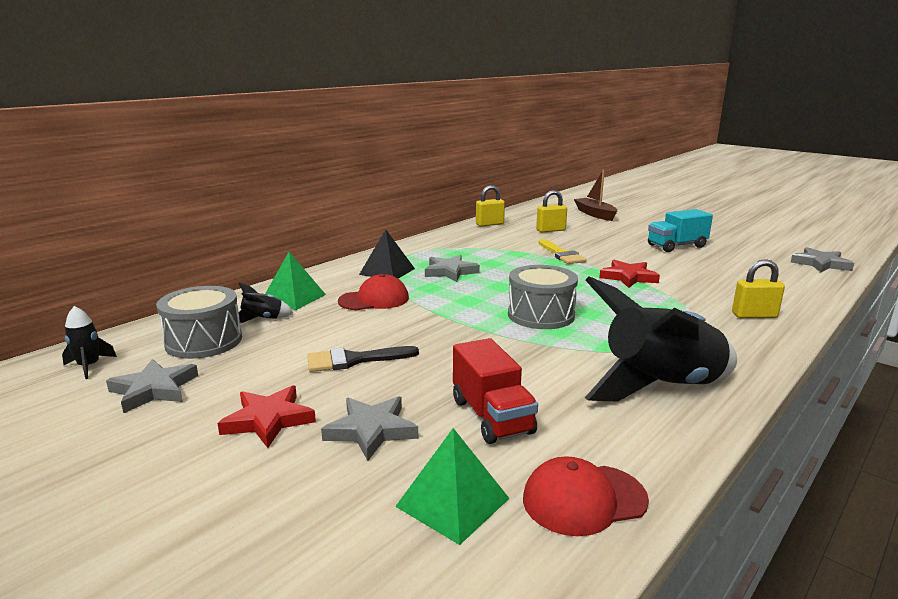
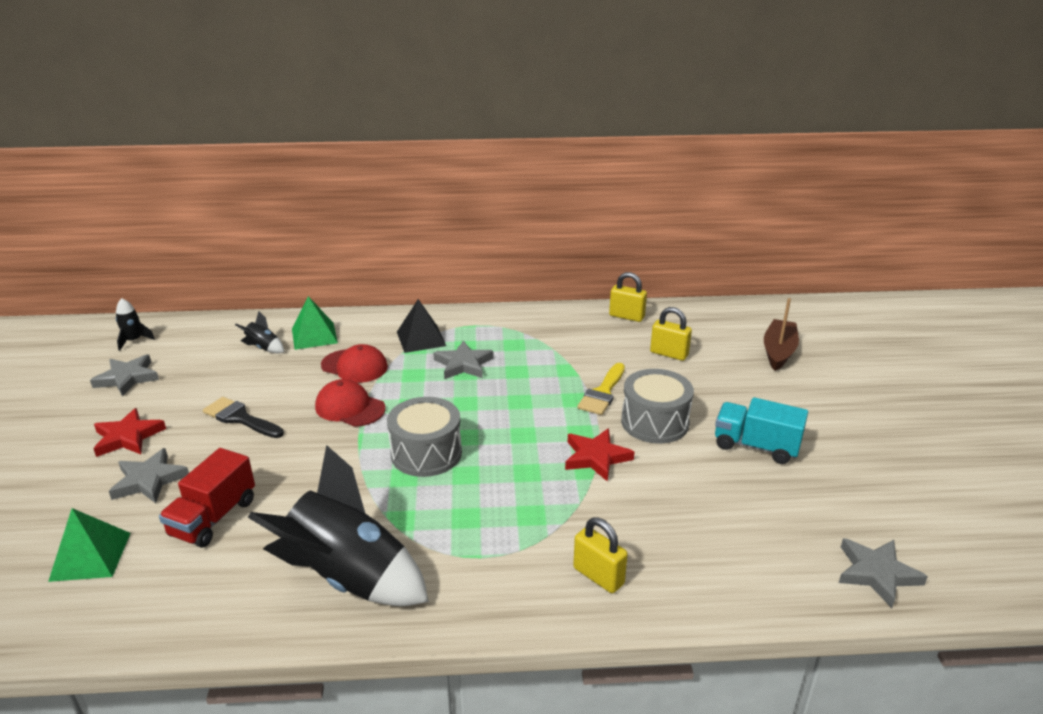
camera: 45 degrees right, 10 degrees up
grey drum [156,286,242,359] -> grey drum moved to [621,369,694,444]
red cap [523,456,649,536] -> red cap moved to [315,379,386,427]

